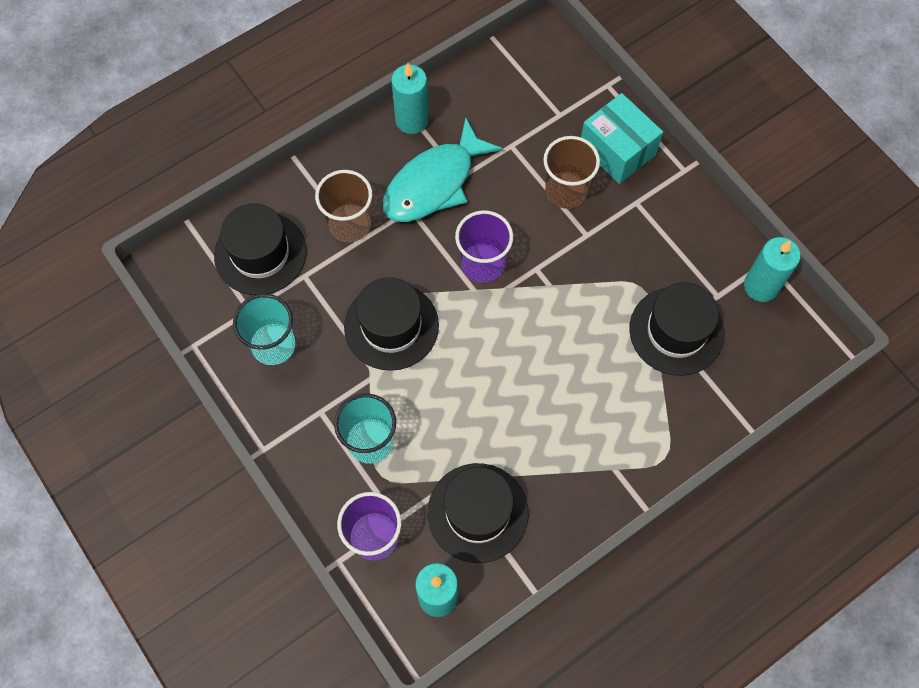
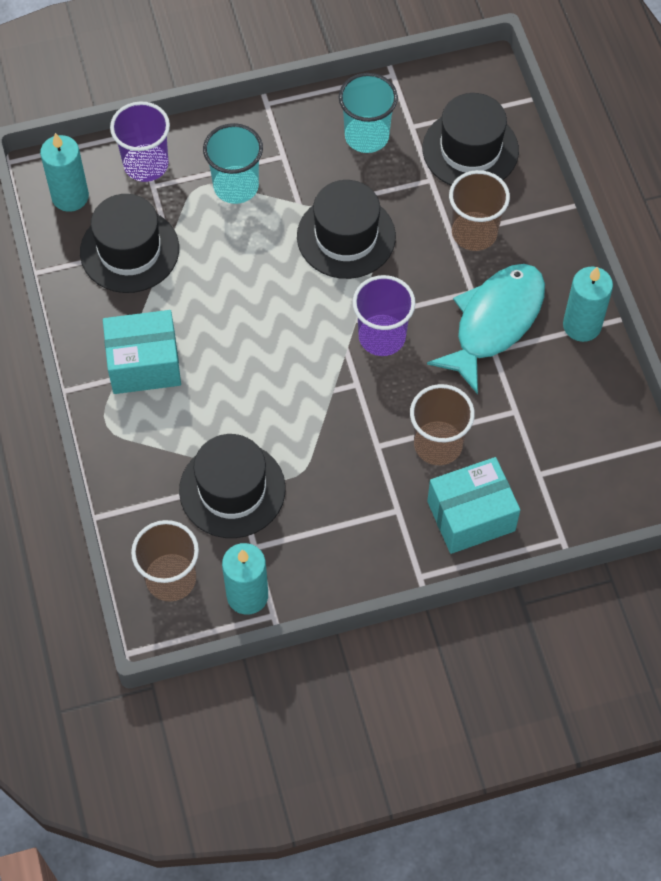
camera: 110 degrees right, 5 degrees down
turquoise fish [383,118,503,222] -> turquoise fish turned 60 degrees clockwise [427,264,545,394]
none -> turquoise box [103,310,181,394]
none -> brown cup [131,520,199,602]

